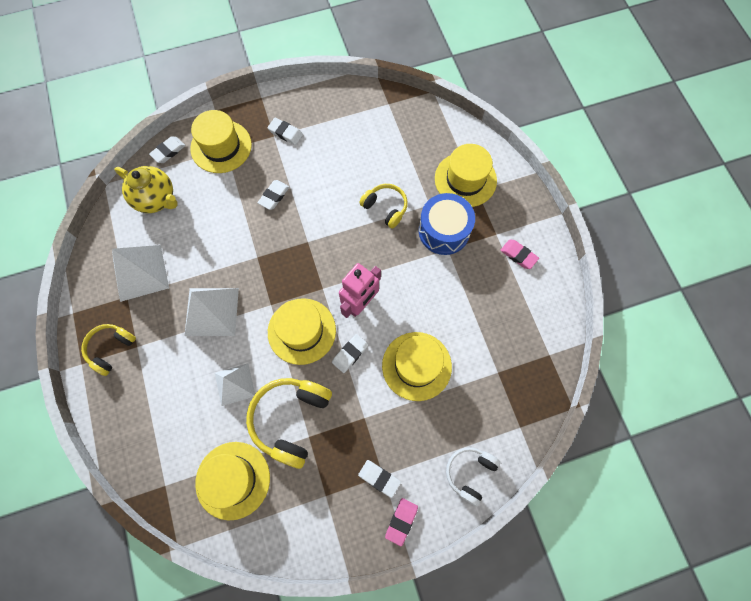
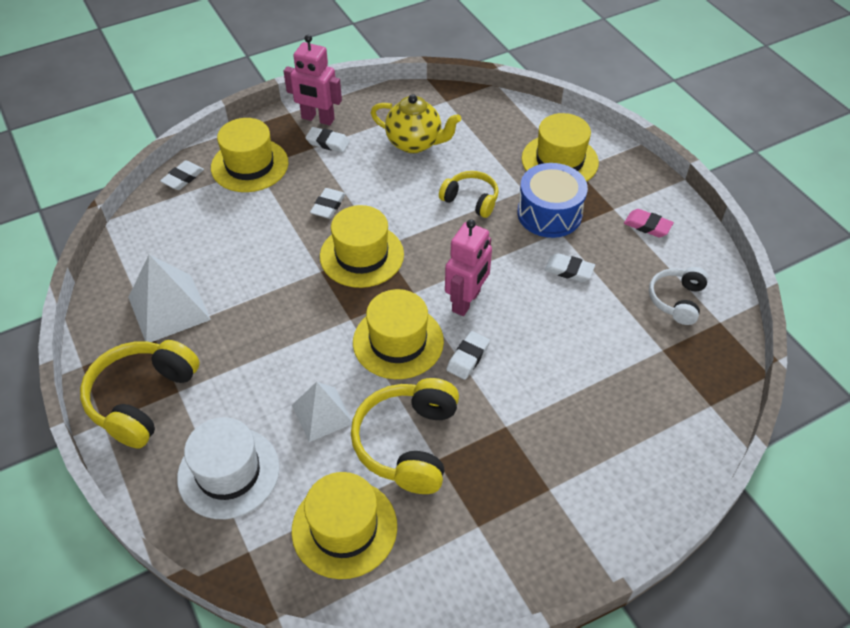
camera: 10 degrees left, 20 degrees down
yellow headphones [81,324,136,376] -> yellow headphones [80,340,200,449], size x1.64
yellow teapot [114,166,177,213] -> yellow teapot moved to [371,94,461,153]
white pyramid [184,288,239,336] -> none
white eraser [358,460,401,498] -> white eraser moved to [545,253,595,282]
yellow hat [382,332,452,401] -> yellow hat moved to [320,205,404,288]
pink eraser [385,498,418,546] -> none
white headphones [446,447,501,506] -> white headphones moved to [649,267,708,325]
none -> white hat [177,417,280,519]
none -> pink robot [284,35,342,125]

